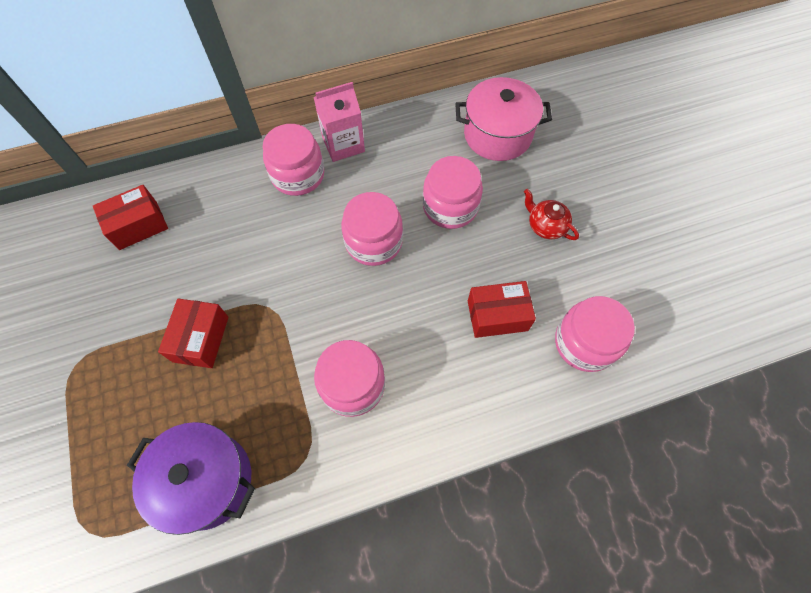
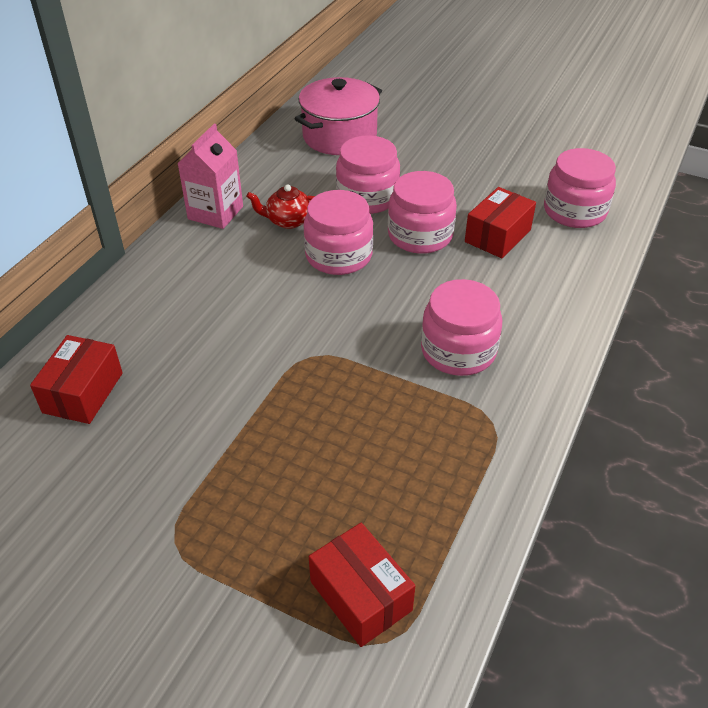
camera: 45 degrees left, 20 degrees down
purple pot [127,422,255,535] -> none
red box [158,298,229,368] -> red box moved to [309,523,415,647]
pink jar [263,124,324,196] -> pink jar moved to [388,171,457,254]
red teapot [524,189,579,240] -> red teapot moved to [246,184,315,229]

